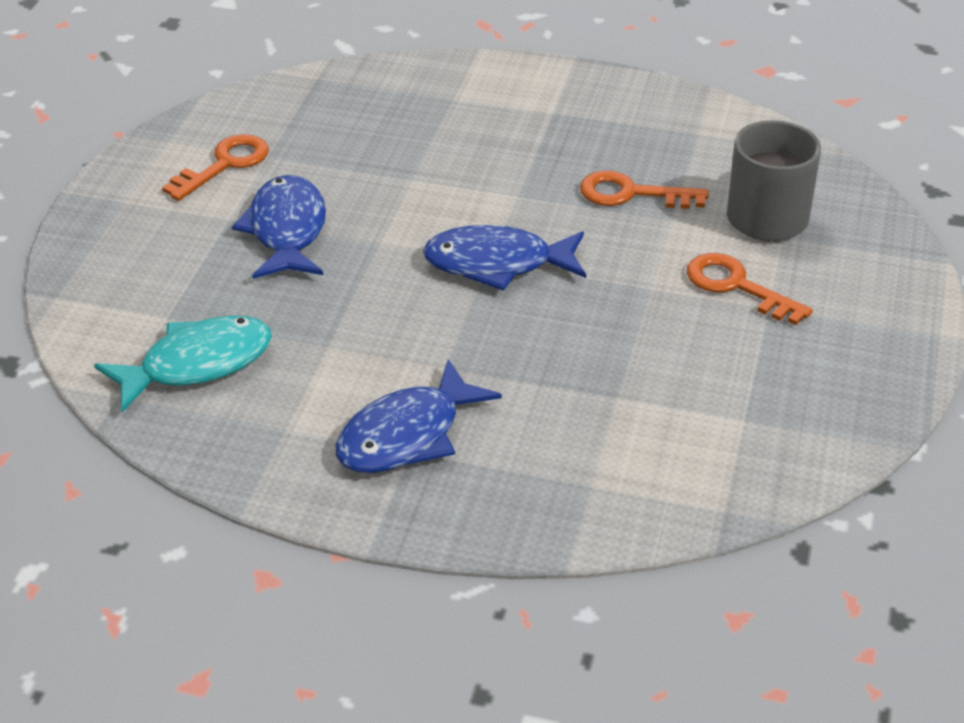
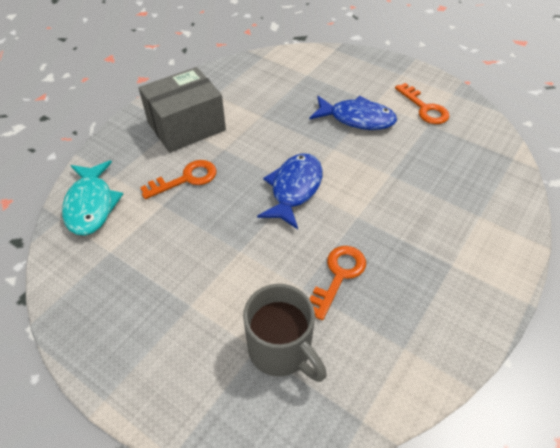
camera: 110 degrees right, 10 degrees up
turquoise fish [94,316,272,412] -> turquoise fish moved to [62,160,123,235]
blue fish [335,359,502,473] -> grey box [139,67,226,153]
orange key [687,253,813,325] -> orange key moved to [140,160,216,199]

